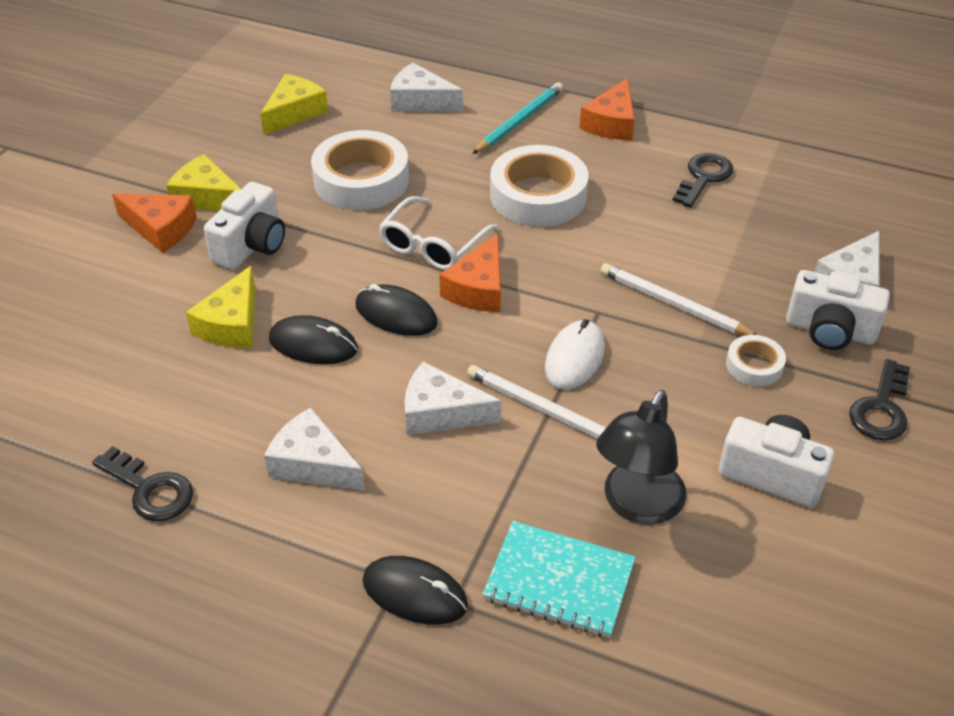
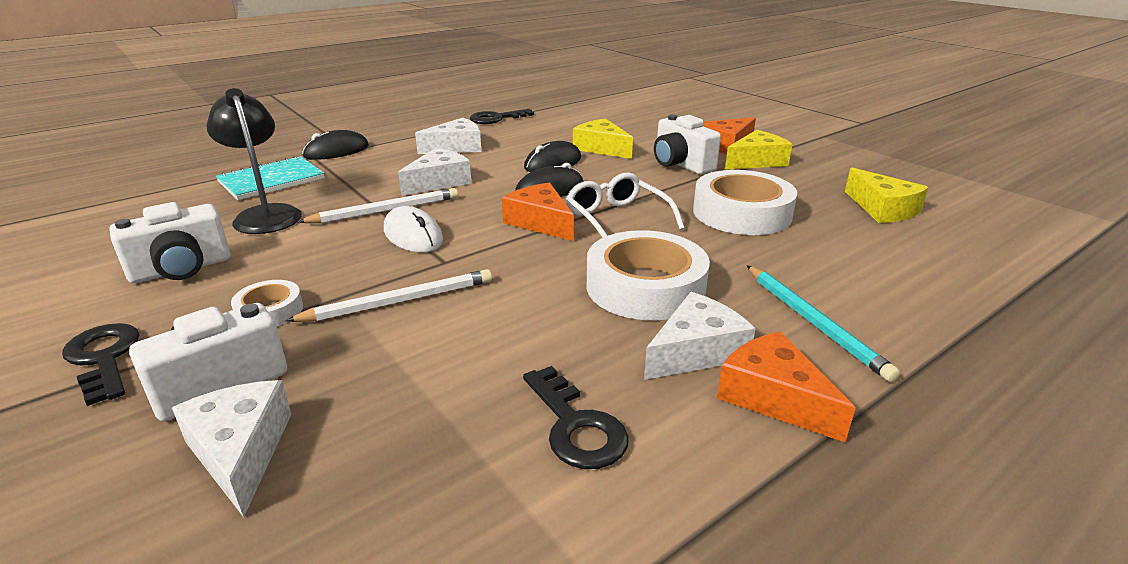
camera: 120 degrees right, 15 degrees down
white cheese [390,63,463,111] -> white cheese moved to [644,292,756,380]

